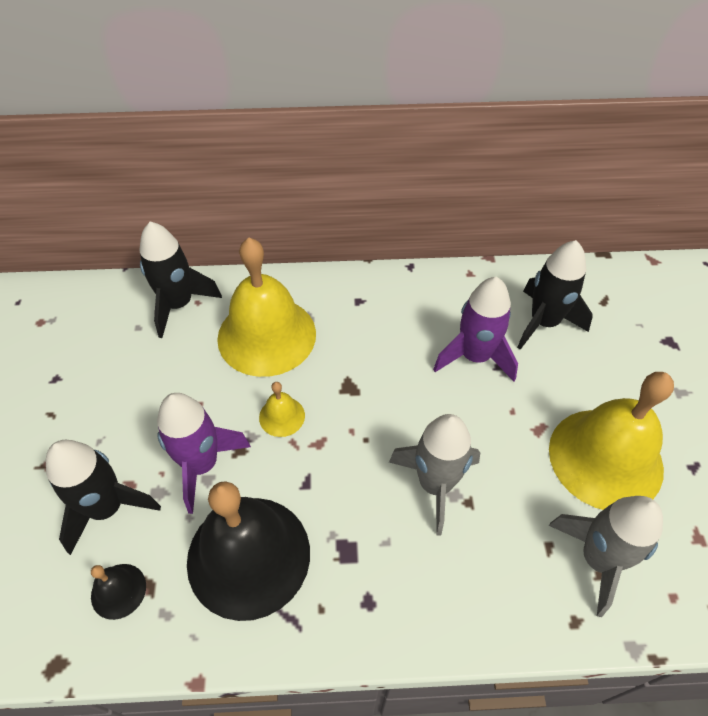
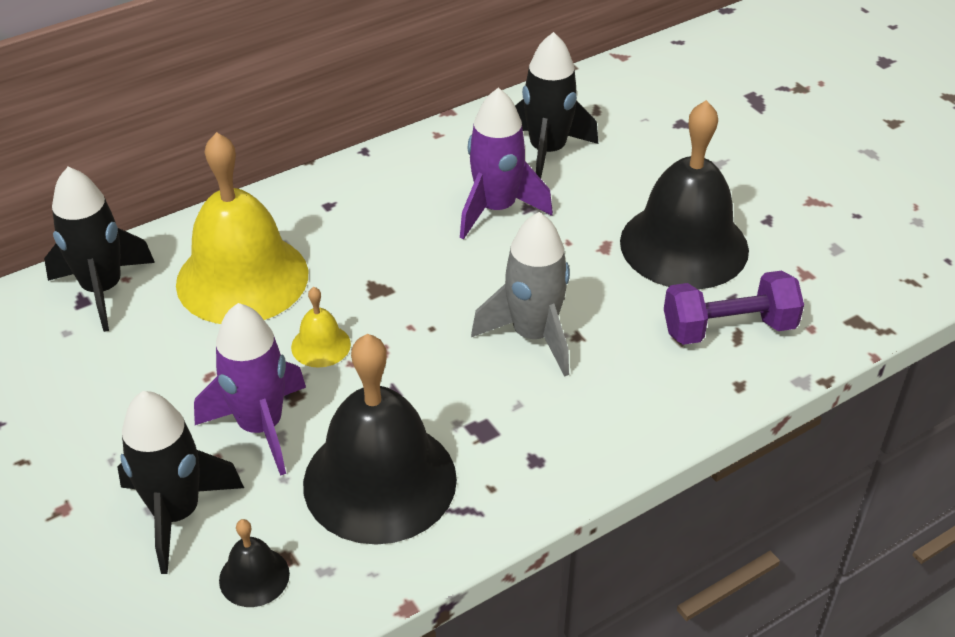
camera: 30 degrees left, 10 degrees down
yellow bell [549,372,674,510] -> black bell [620,100,749,290]
grey rocket [549,496,663,617] -> purple dumbbell [664,270,804,345]

